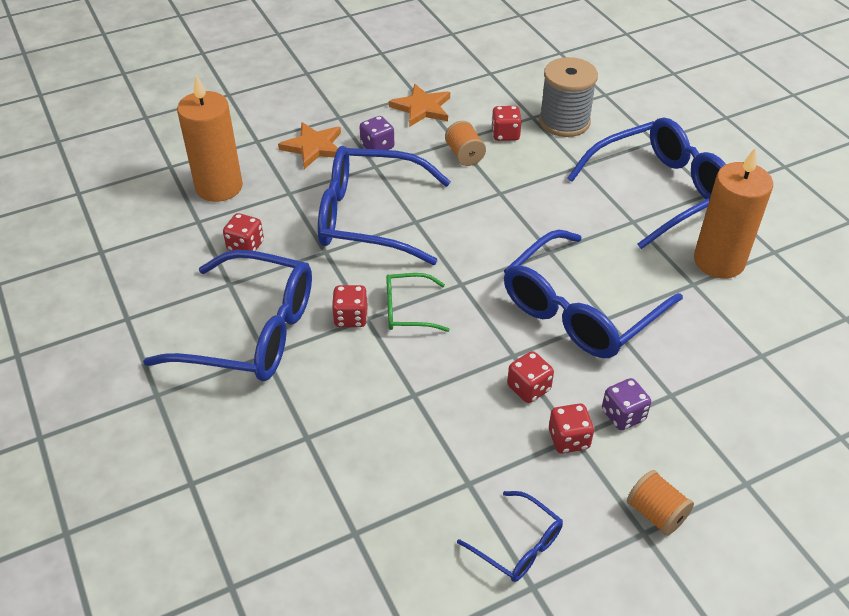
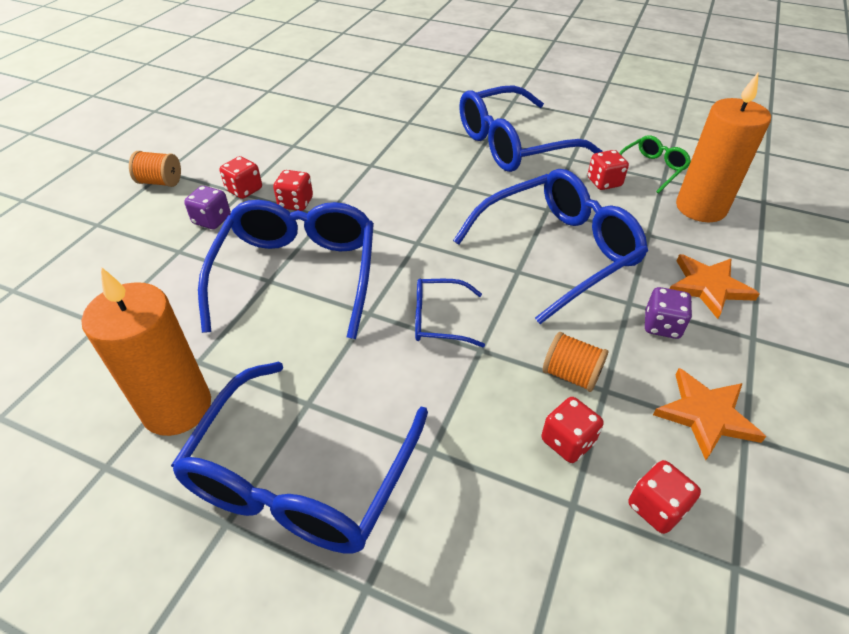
camera: 140 degrees right, 0 degrees up
red dice [332,285,368,327] -> red dice moved to [628,460,701,534]
green glasses [386,273,450,332] -> green glasses moved to [619,135,691,194]
blue glasses [457,491,563,582] -> blue glasses moved to [415,279,485,347]
grey spool [539,57,598,137] -> none

